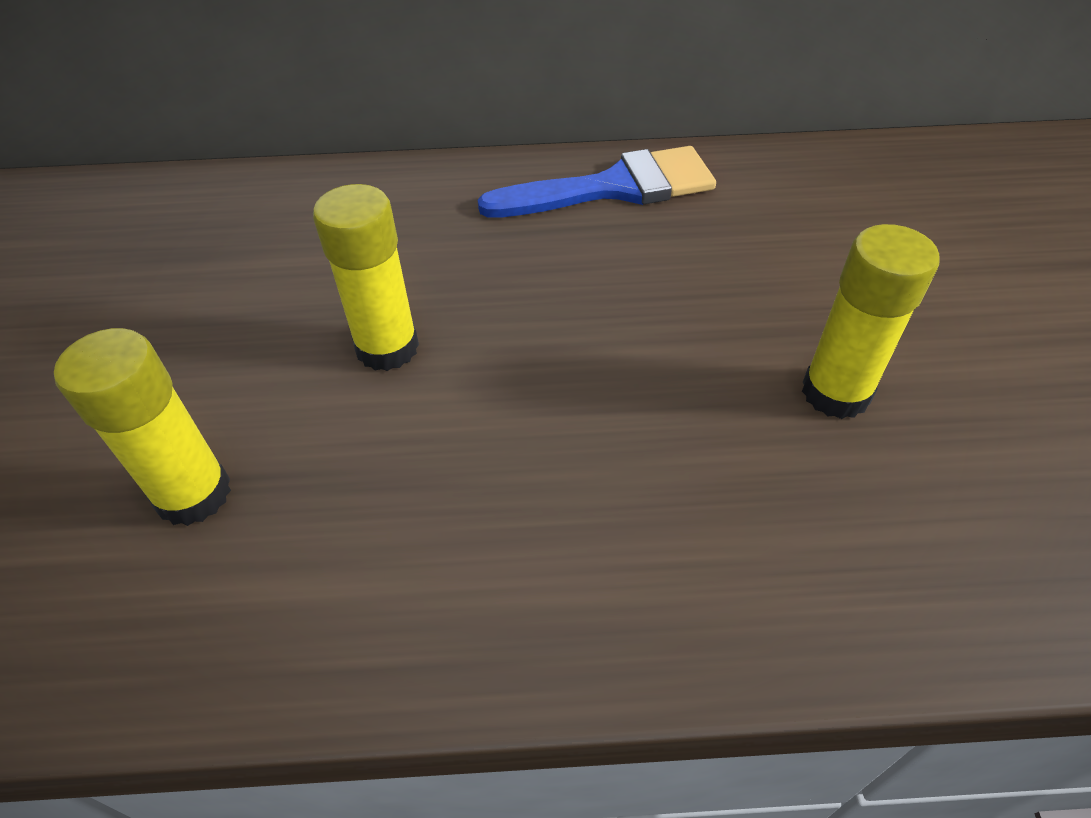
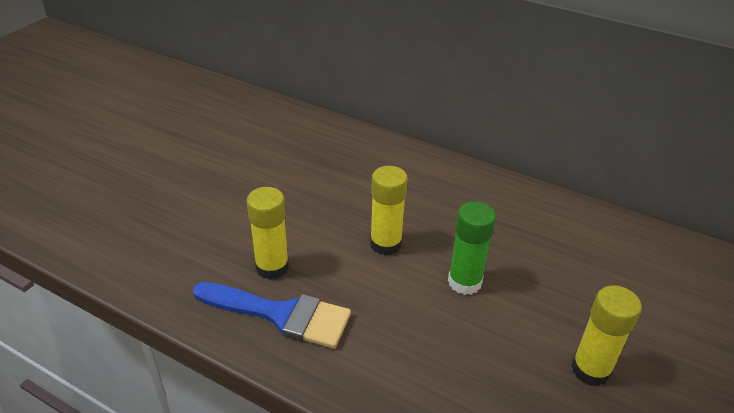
camera: 30 degrees right, 10 degrees down
blue brush [478,146,716,218] -> blue brush moved to [193,282,351,349]
none -> green glue stick [448,201,496,295]

